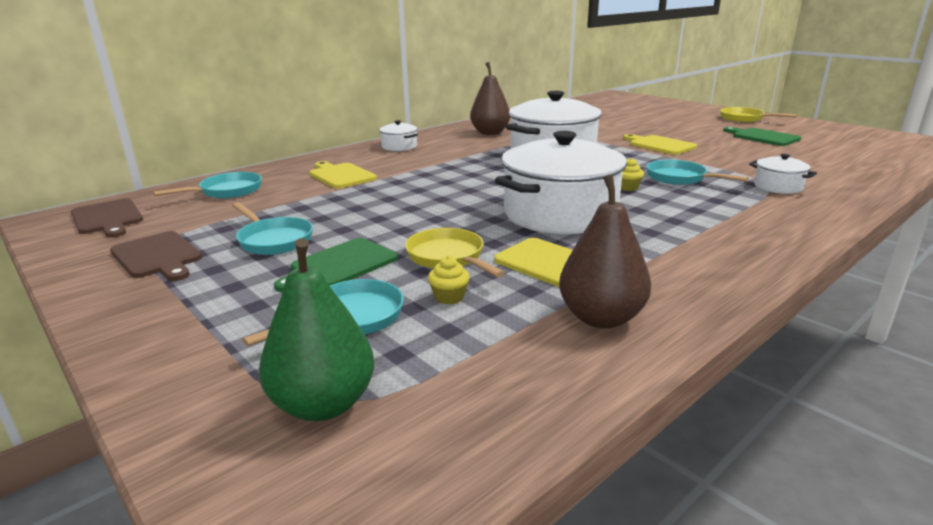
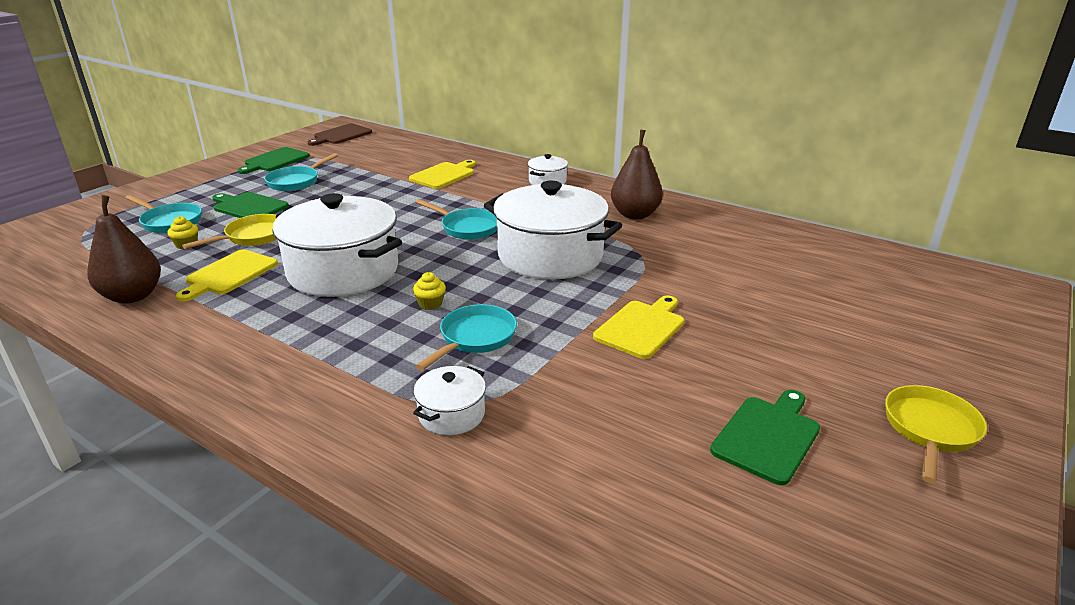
camera: 75 degrees right, 5 degrees up
brown cutting board [110,231,202,281] -> green cutting board [238,147,310,174]
turquoise pan [153,172,262,199] -> turquoise pan moved to [416,199,497,240]
green pear [259,238,374,421] -> none

